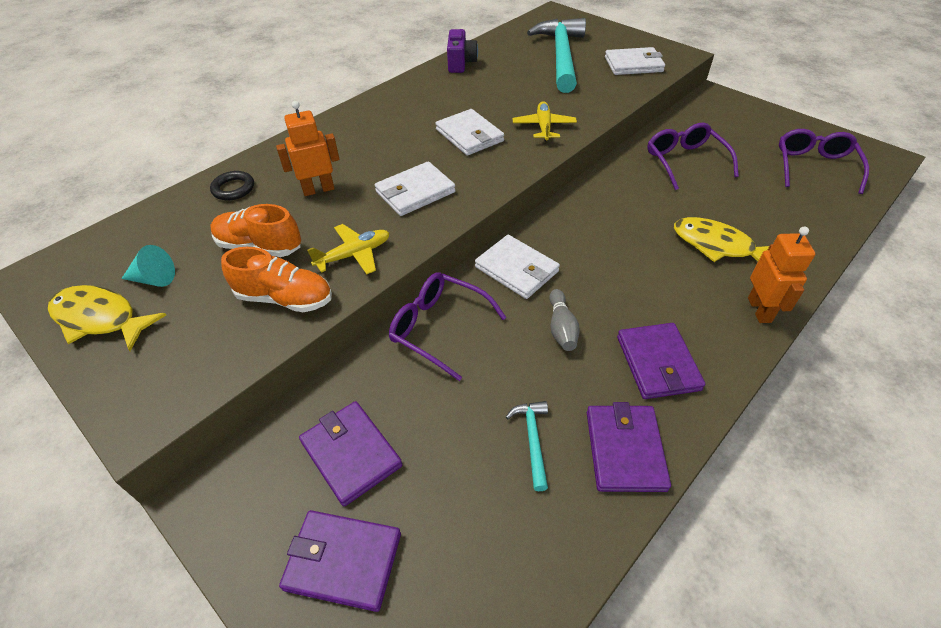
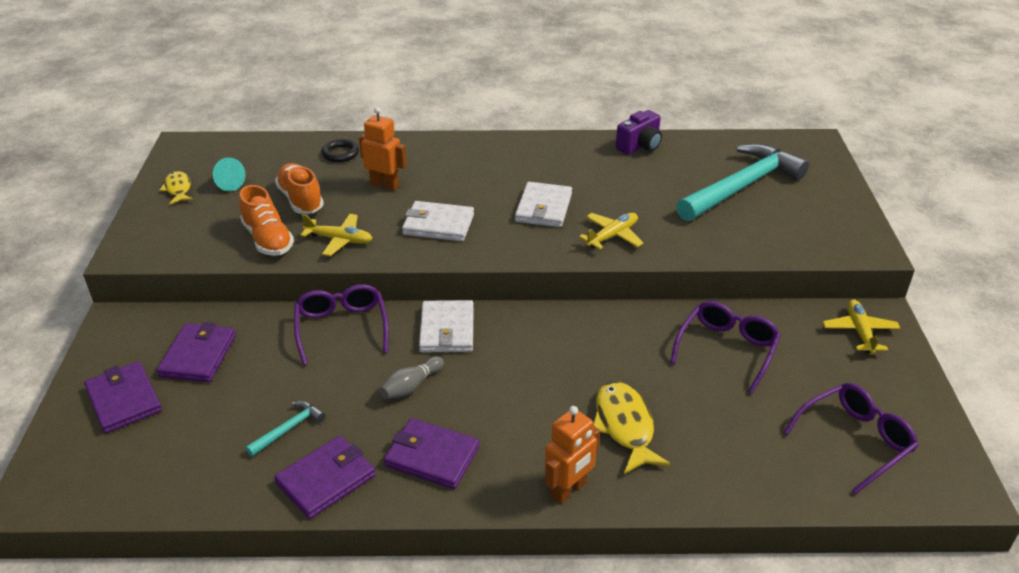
camera: 45 degrees right, 10 degrees down
yellow fish [48,285,166,351] -> yellow fish [159,171,193,204], size x0.61
white wallet [605,47,665,75] -> none
purple wallet [617,323,705,399] -> purple wallet turned 75 degrees clockwise [384,418,480,489]
none -> yellow plane [823,299,900,354]

